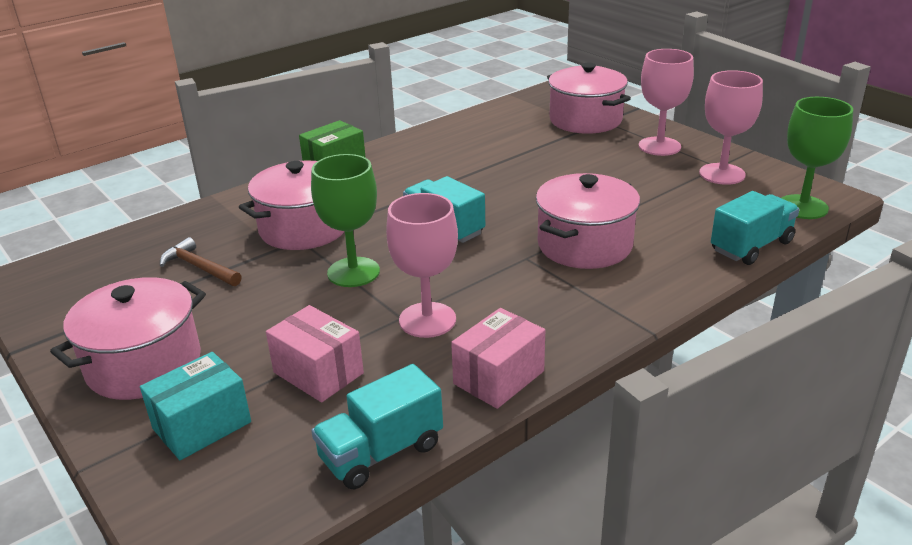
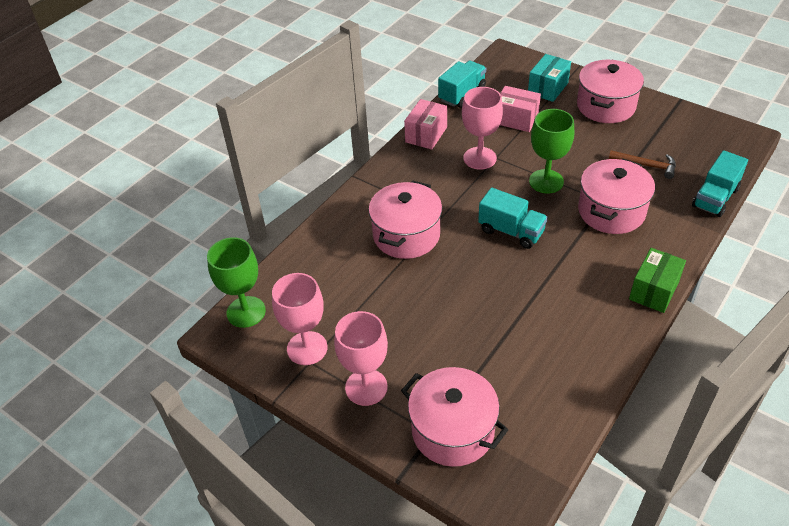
camera: 165 degrees right, 15 degrees up
turquoise truck [711,191,800,265] -> turquoise truck moved to [692,150,748,217]

